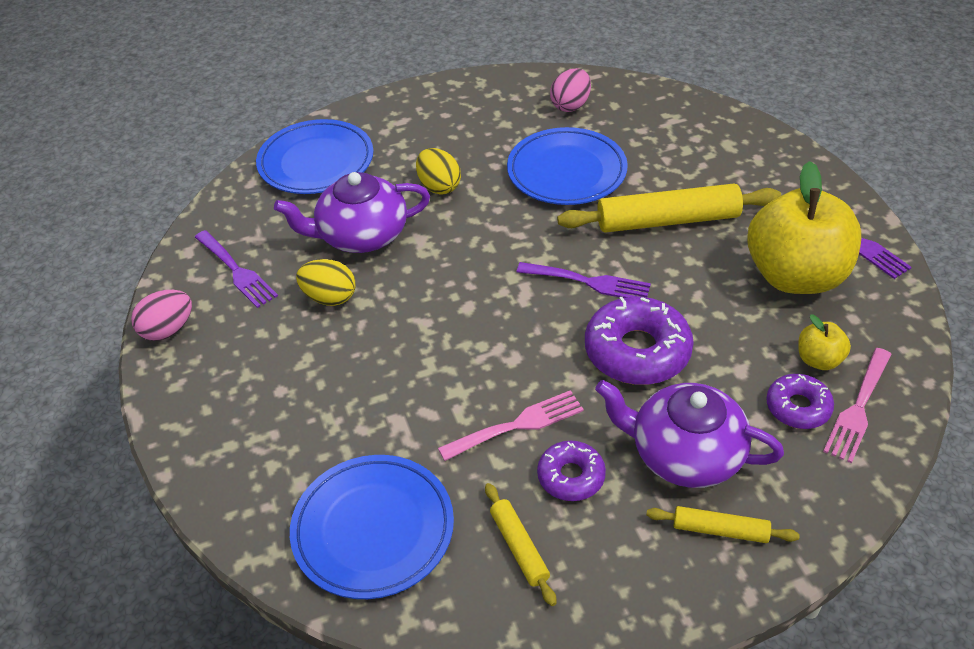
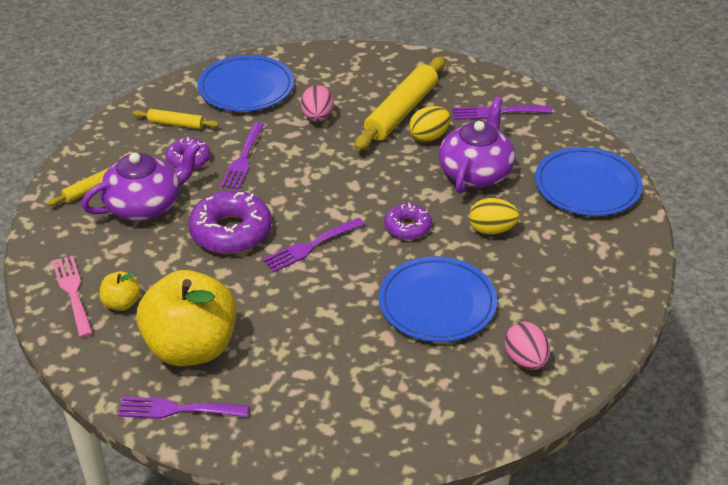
camera: 125 degrees right, 5 degrees down
pink egg [131,290,192,341] -> pink egg moved to [301,85,334,122]
pink fork [438,390,584,461] -> purple fork [220,122,264,190]
yellow rolling pin [557,184,781,233] -> yellow rolling pin moved to [354,56,445,151]
purple donut [766,374,834,429] -> purple donut moved to [384,203,432,240]

